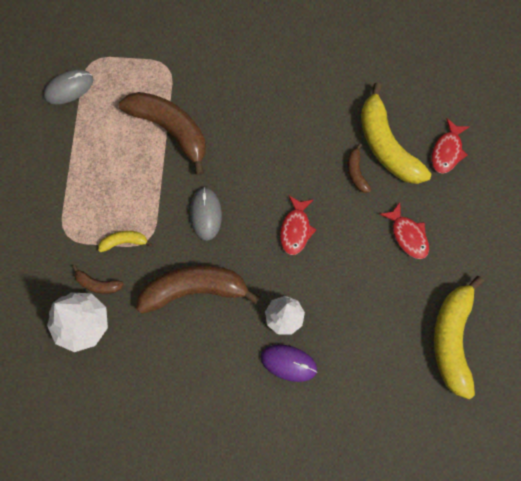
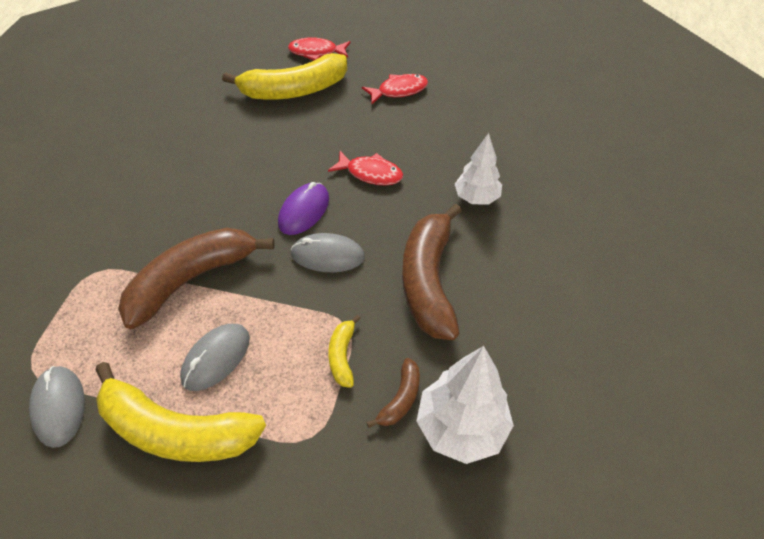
camera: 80 degrees left, 20 degrees down
purple mouse [261,345,317,382] -> purple mouse moved to [278,182,329,235]
brown banana [348,143,371,193] -> none
red fish [431,118,469,174] -> red fish turned 150 degrees clockwise [288,37,351,60]
yellow banana [434,276,484,399] -> yellow banana moved to [95,362,266,462]
none -> grey mouse [180,324,250,391]

